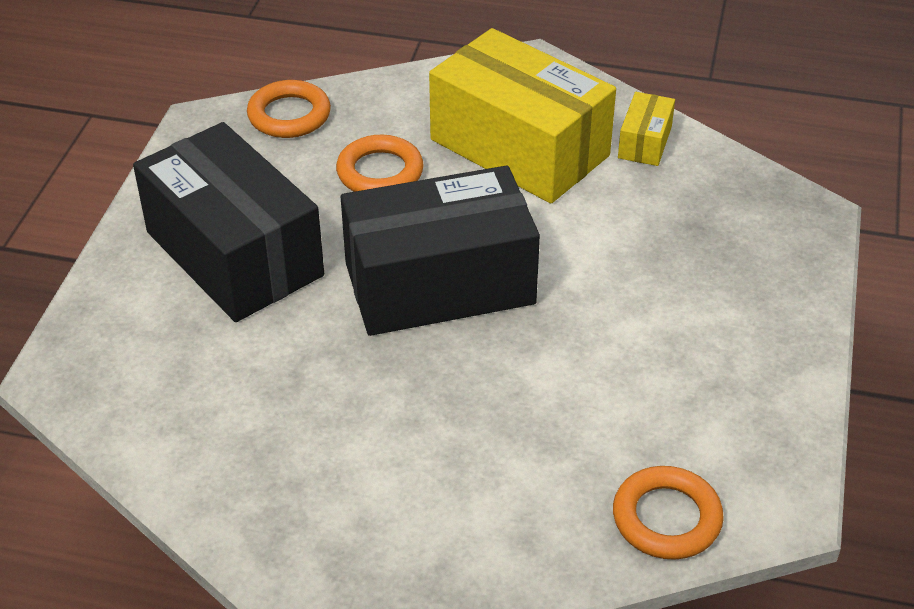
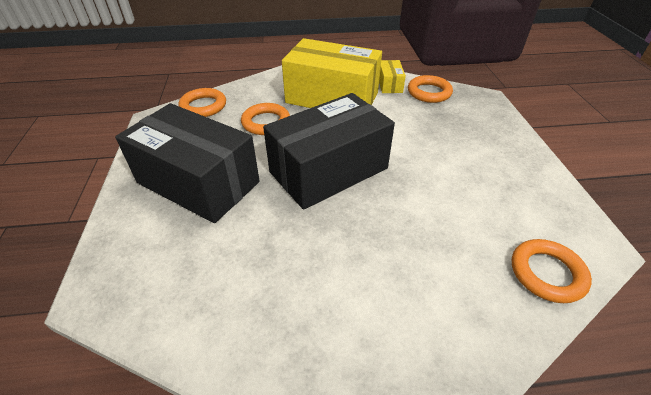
camera: 20 degrees left, 0 degrees up
none -> orange ring [408,75,453,103]

